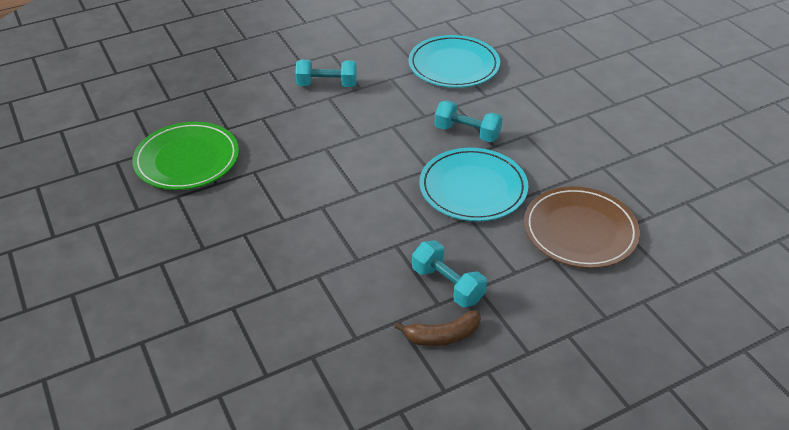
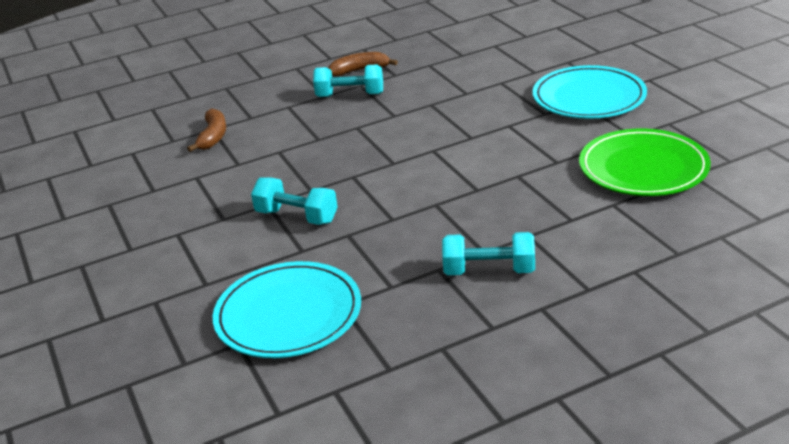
camera: 175 degrees left, 10 degrees down
turquoise dumbbell [412,240,487,307] -> turquoise dumbbell turned 45 degrees counterclockwise [313,64,383,97]
turquoise plate [419,148,528,221] -> turquoise plate moved to [533,65,647,119]
brown plate [524,186,640,268] -> brown banana [187,109,226,152]

